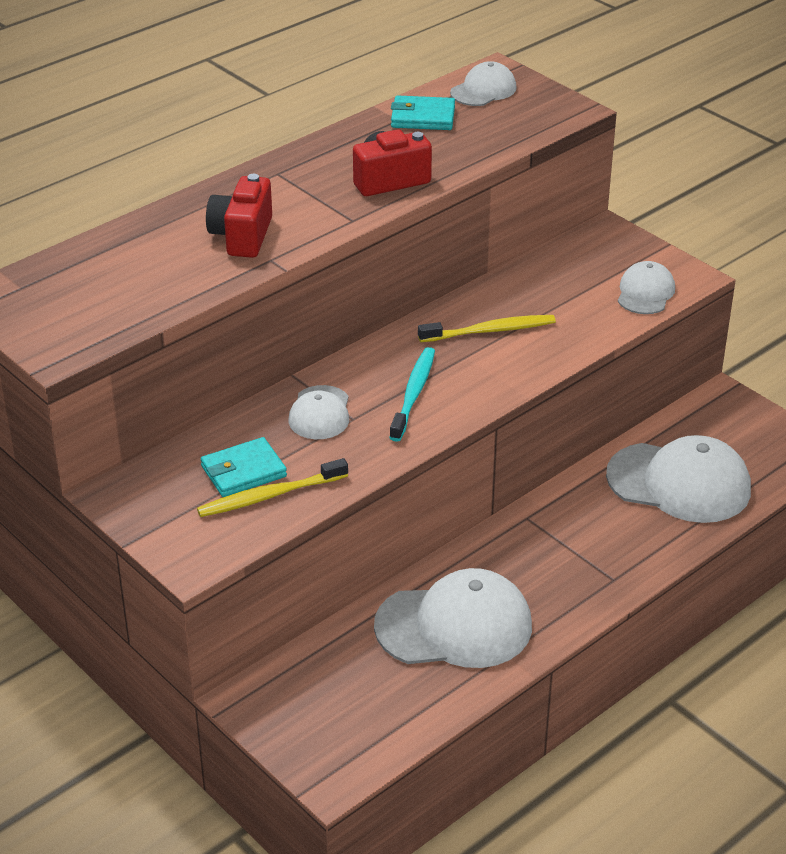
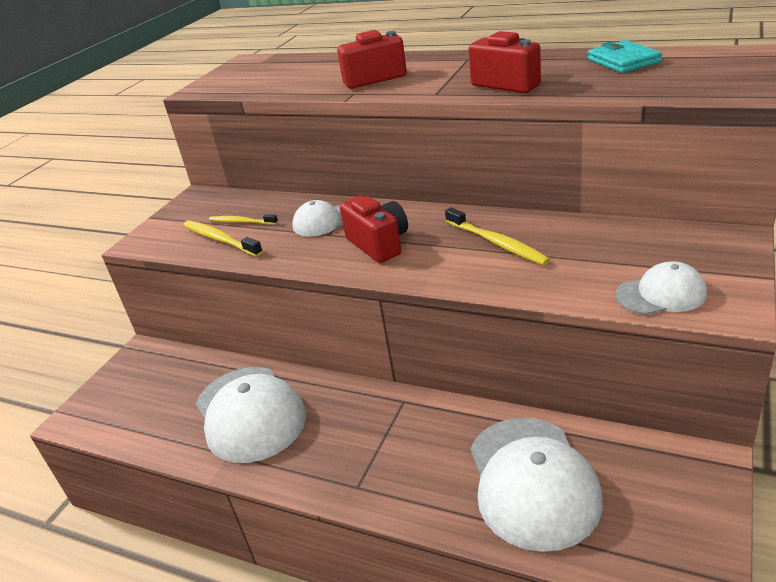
camera: 70 degrees right, 5 degrees down
turquoise wallet [201,437,287,497] -> yellow toothbrush [209,214,278,225]
turquoise toothbrush [389,347,435,441] -> red camera [340,196,408,263]
white cap [450,61,517,106] -> none

